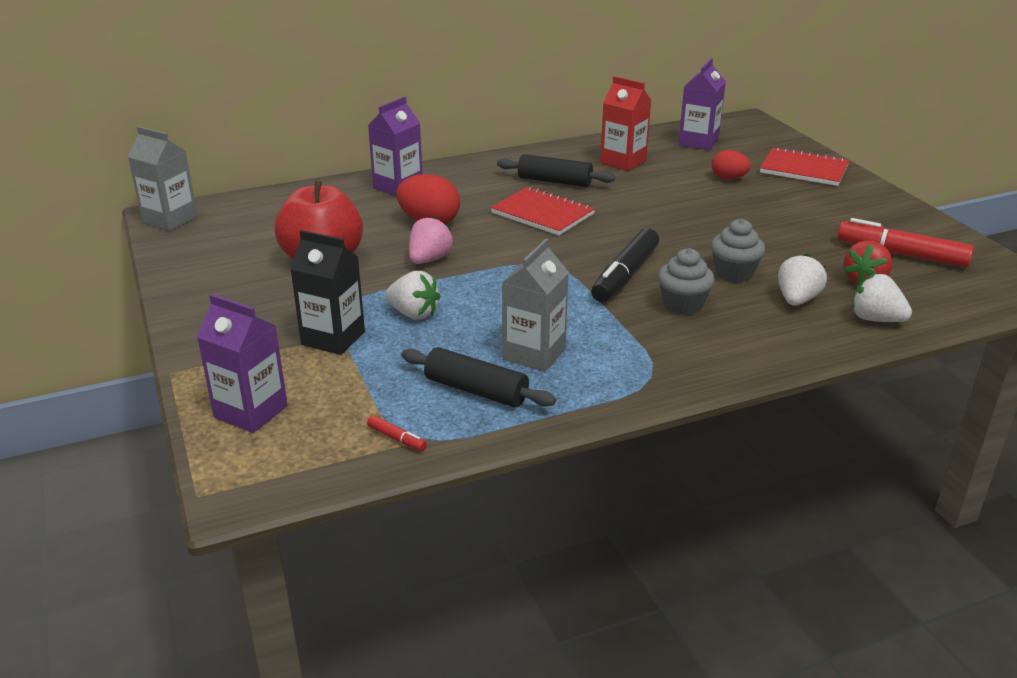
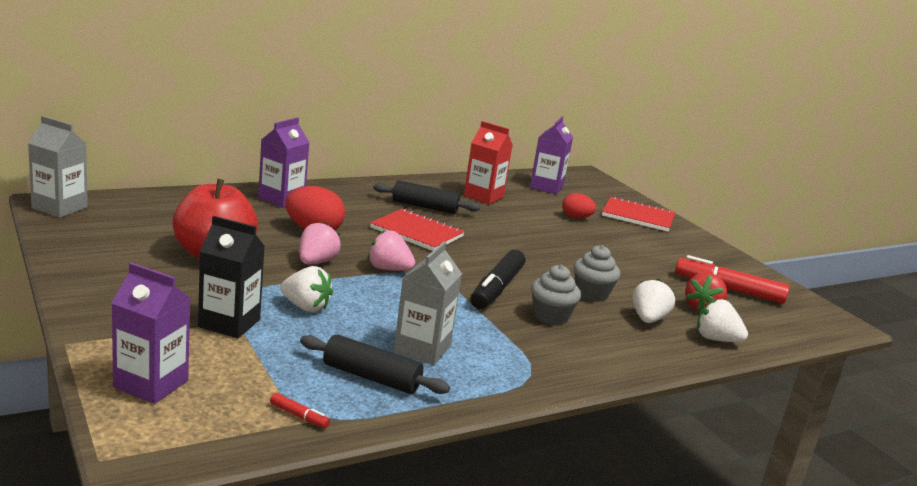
camera: 10 degrees left, 10 degrees down
none -> pink strawberry [368,230,415,271]

